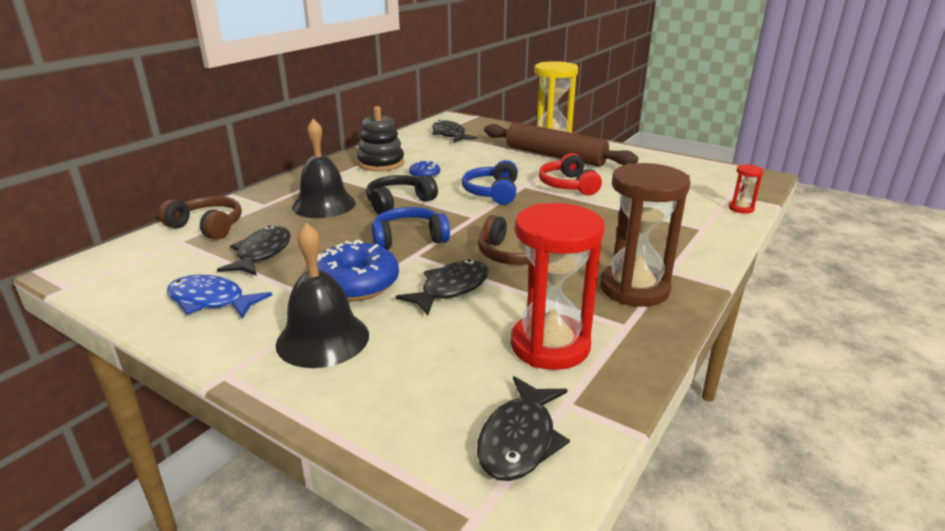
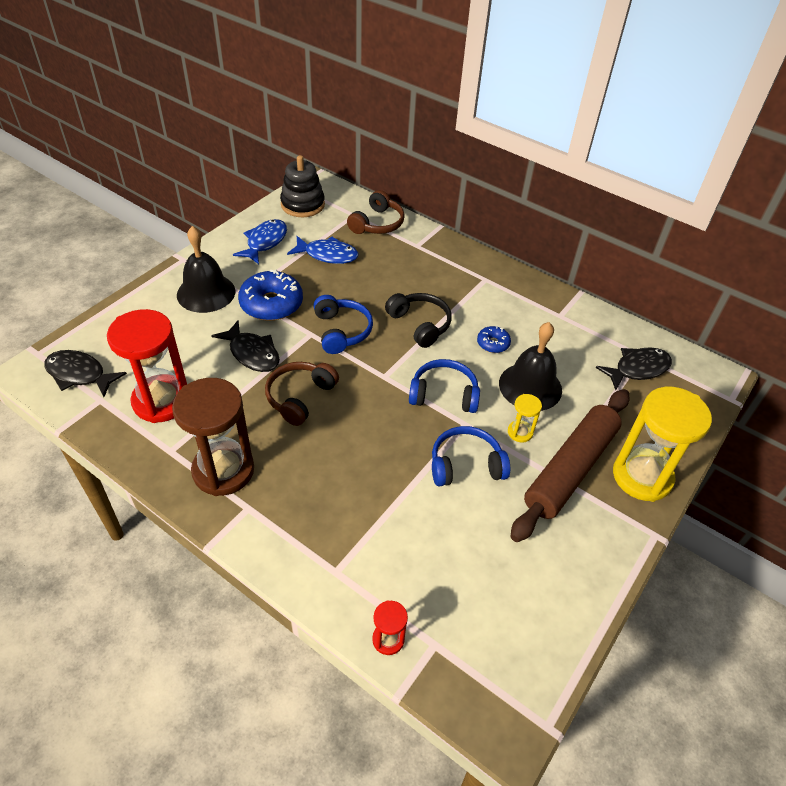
camera: 90 degrees right, 20 degrees up
black fish [217,226,291,276] -> blue fish [287,236,358,264]
black bell [292,119,356,218] -> black bell moved to [499,322,562,411]
black stacking toy [357,106,404,171] -> black stacking toy moved to [280,155,325,217]
red headphones [539,153,602,195] -> blue headphones [432,426,510,486]
none -> yellow hourglass [508,394,542,443]

